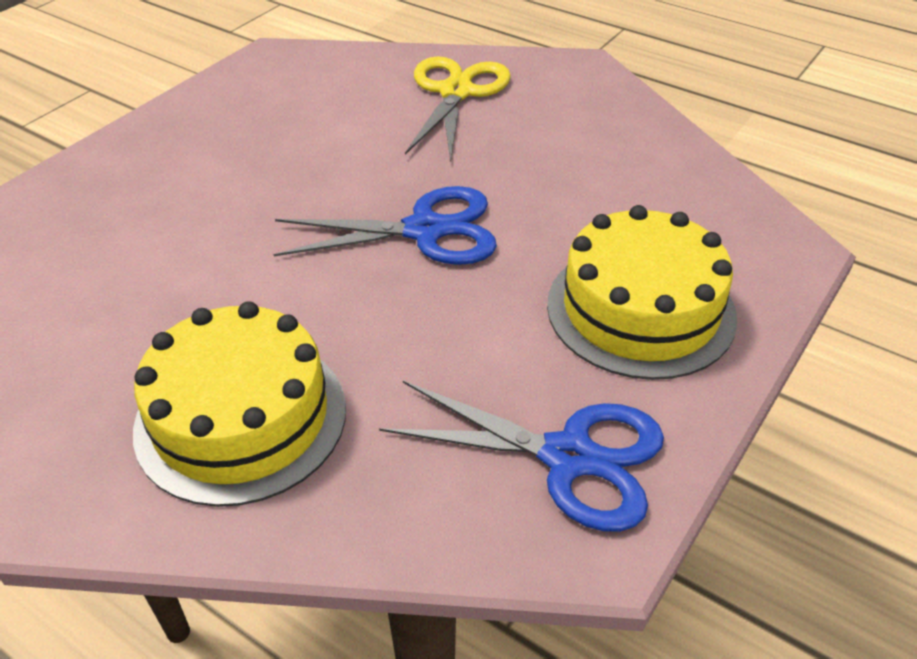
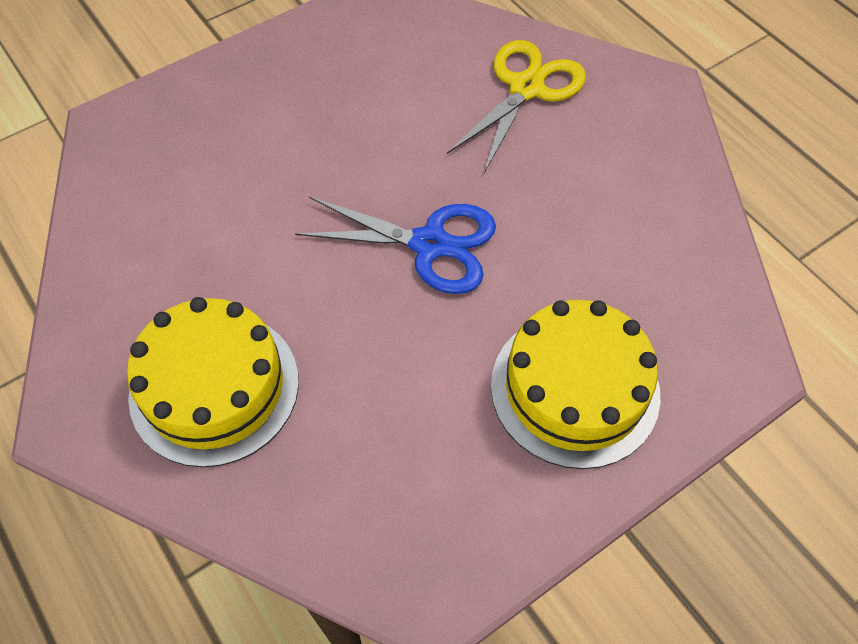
camera: 20 degrees right, 15 degrees up
blue scissors [379,381,664,532] -> none

